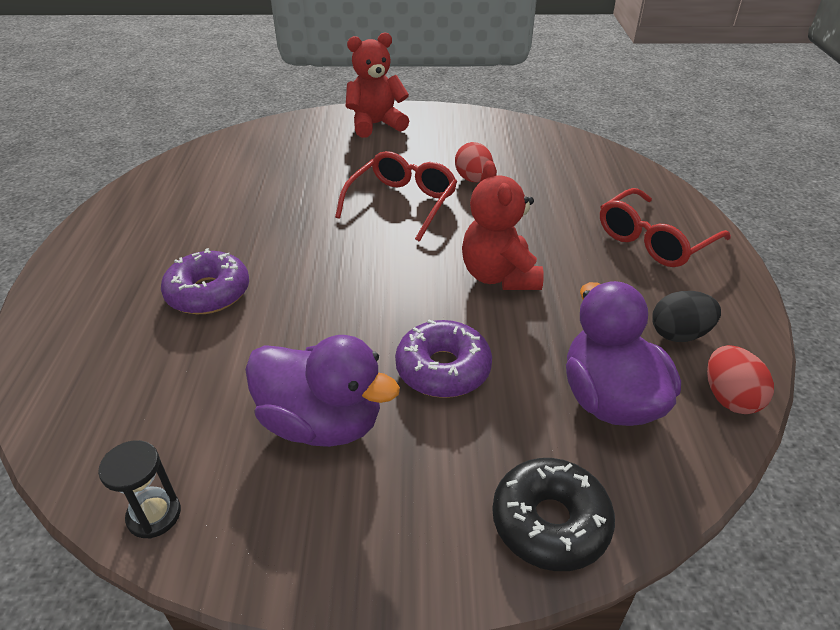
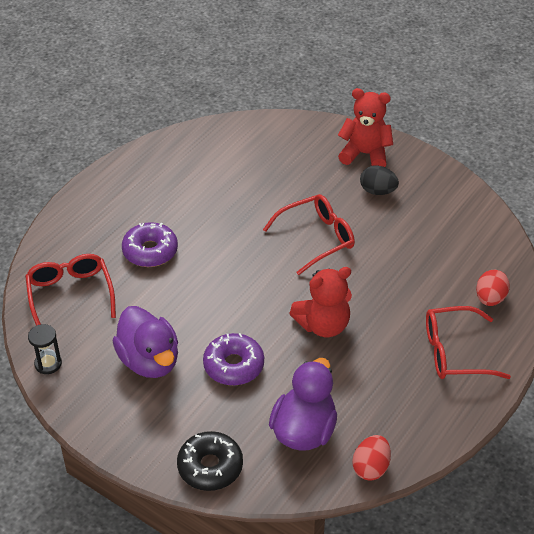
camera: 35 degrees right, 5 degrees up
red egg [455,142,493,182] -> red egg moved to [476,270,510,306]
red teddy bear [462,160,544,290] -> red teddy bear turned 135 degrees counterclockwise [289,267,352,337]
black egg [652,291,721,342] -> black egg moved to [360,165,399,195]
none -> red glasses [25,254,116,325]

